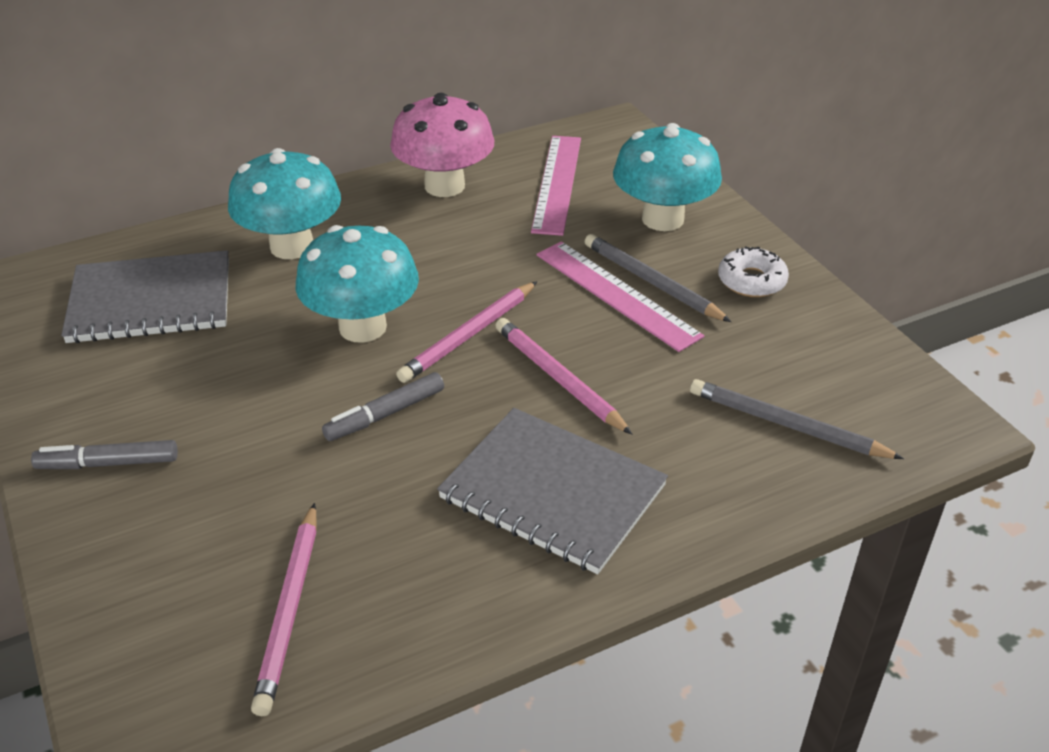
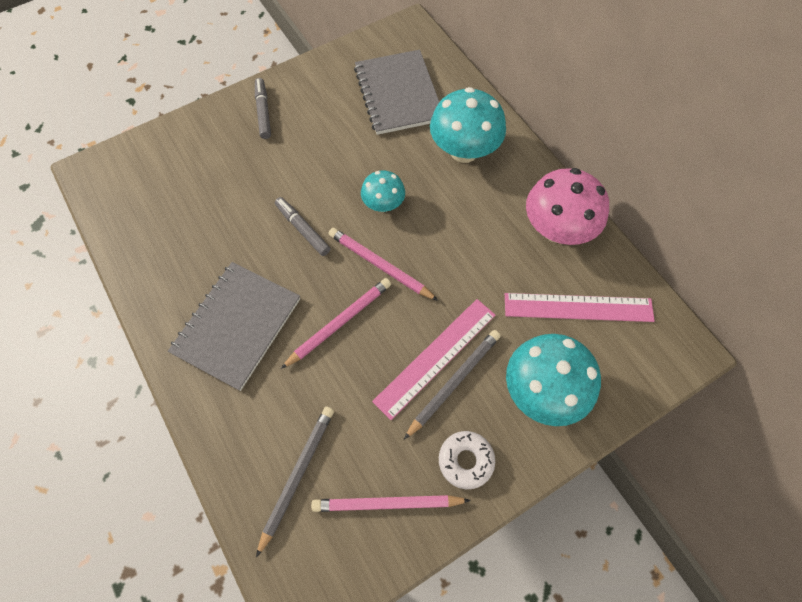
camera: 85 degrees right, 25 degrees up
pink pencil [251,503,317,716] -> pink pencil moved to [311,495,471,512]
turquoise mushroom [295,225,419,343] -> turquoise mushroom [361,171,405,212], size x0.57

